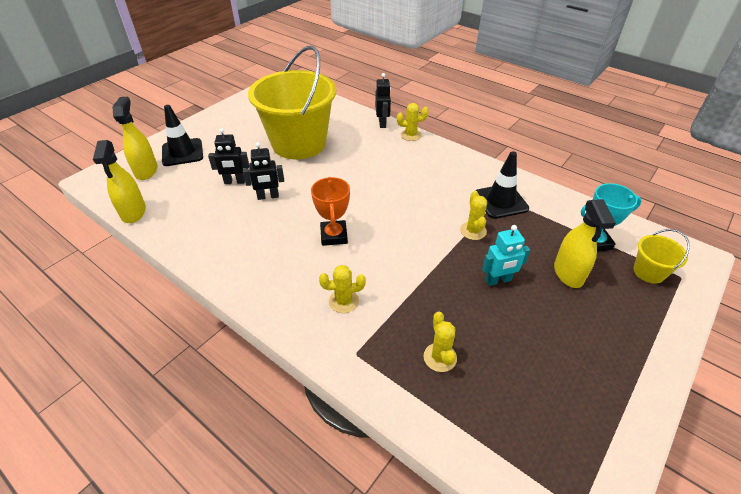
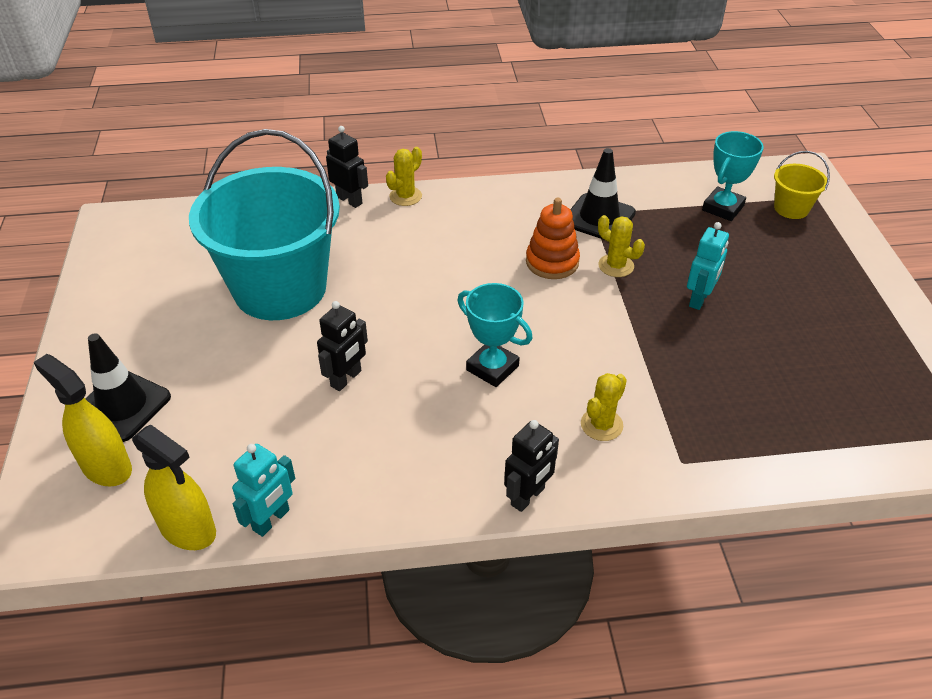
camera: 45 degrees left, 0 degrees up
black robot [208,128,249,184] -> black robot moved to [504,420,559,512]
yellow bucket [248,46,336,159] -> turquoise bucket [189,129,340,320]
orange trophy [311,177,350,246] -> turquoise trophy [457,283,532,387]
yellow cactus [424,312,457,372] -> none
yellow spray bottle [554,199,616,288] -> none
none -> turquoise robot [232,444,295,537]
none -> orange stacking toy [526,198,580,279]

